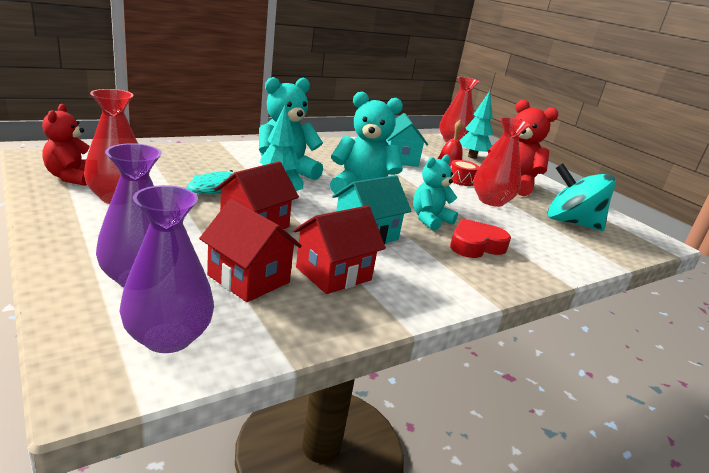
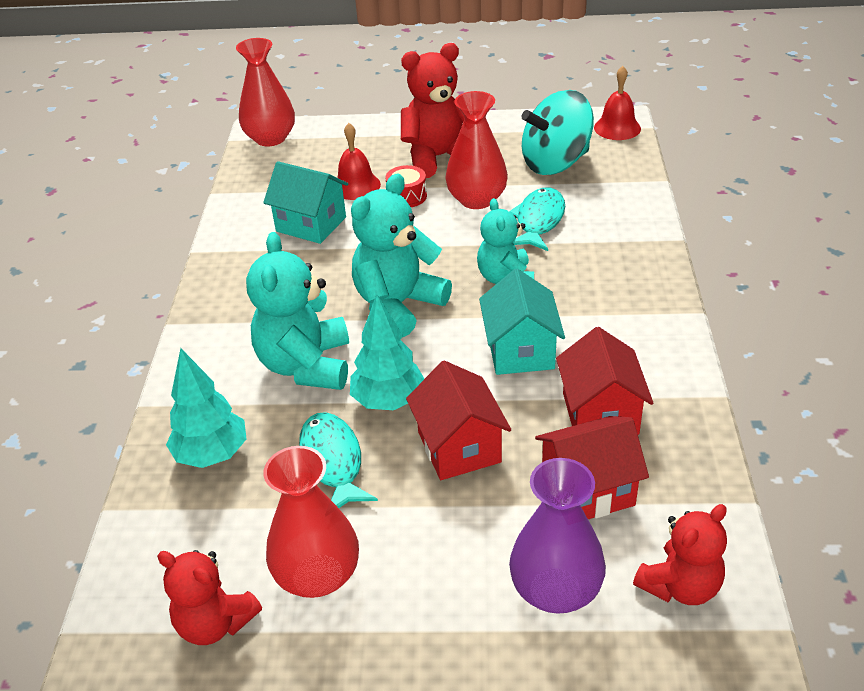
camera: 50 degrees left, 15 degrees up
purple vase [120,185,214,353] -> red teddy bear [633,504,727,605]
red heart [450,218,511,258] -> none
turquoise tree [459,91,493,159] -> turquoise tree moved to [166,348,247,468]
none -> turquoise fish [509,188,565,251]
none -> red bell [594,66,641,140]

